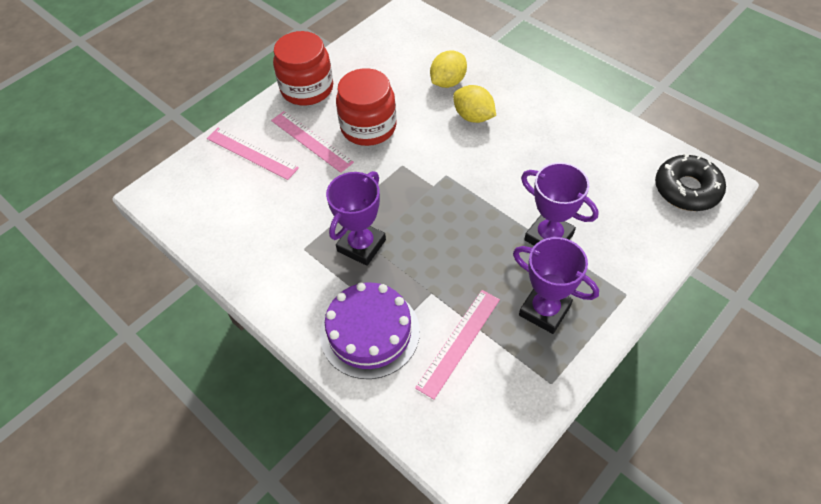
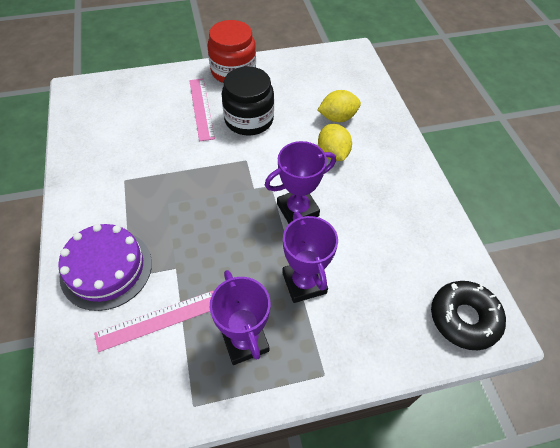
camera: 30 degrees right, 0 degrees up
pink ruler [207,127,299,180] -> none
purple trophy [326,171,386,266] -> purple trophy moved to [265,141,336,224]
red jar [336,68,397,146] -> black jar [222,66,274,136]

